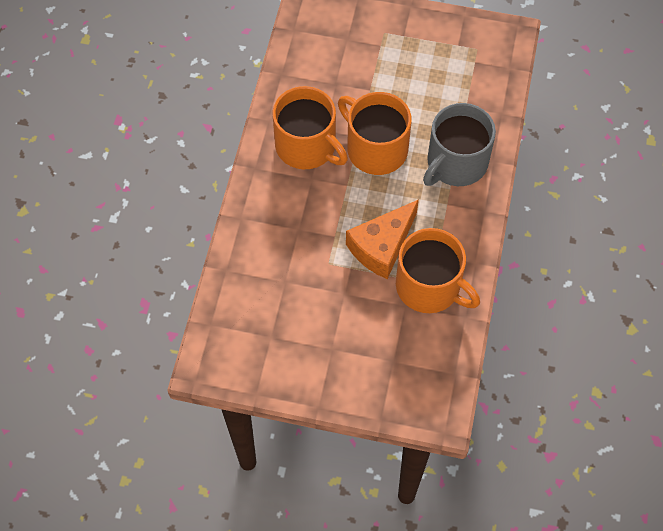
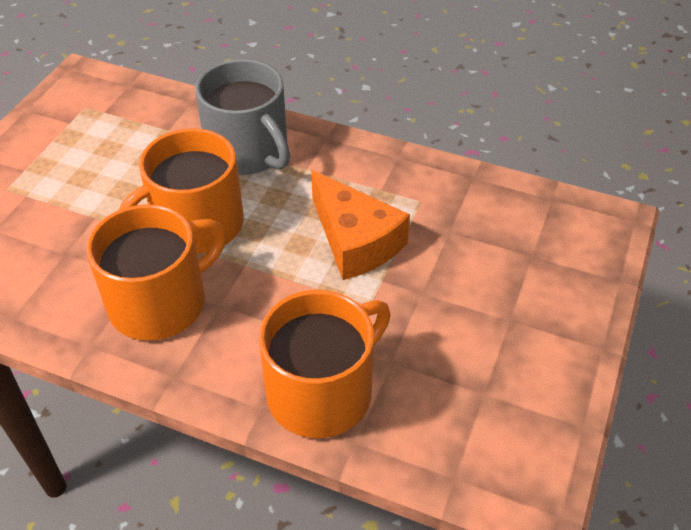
camera: 80 degrees left, 15 degrees down
orange mug [396,228,480,313] -> orange mug moved to [258,290,391,438]

